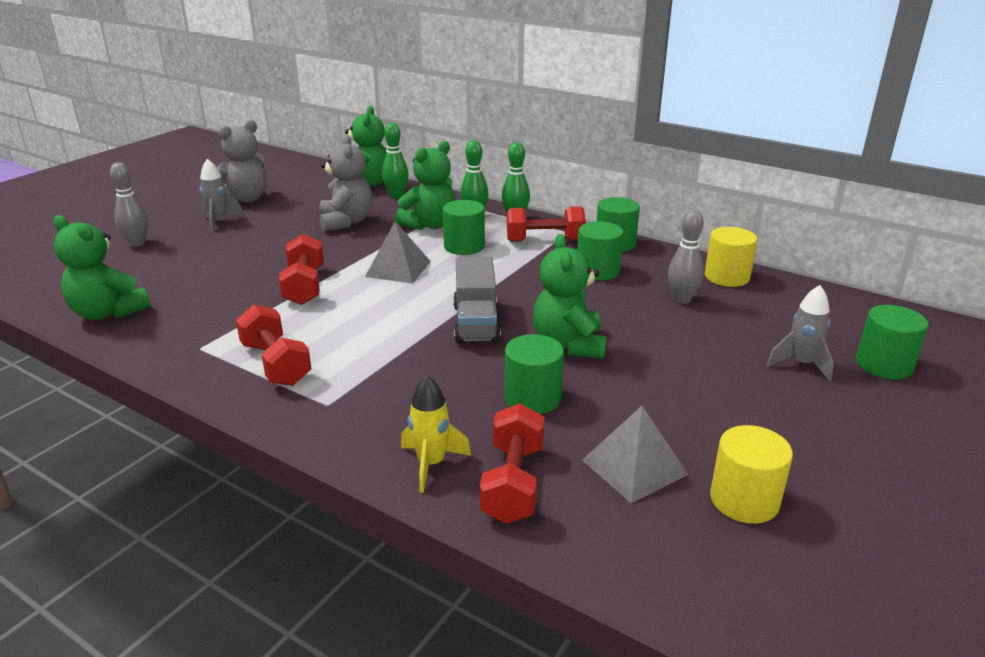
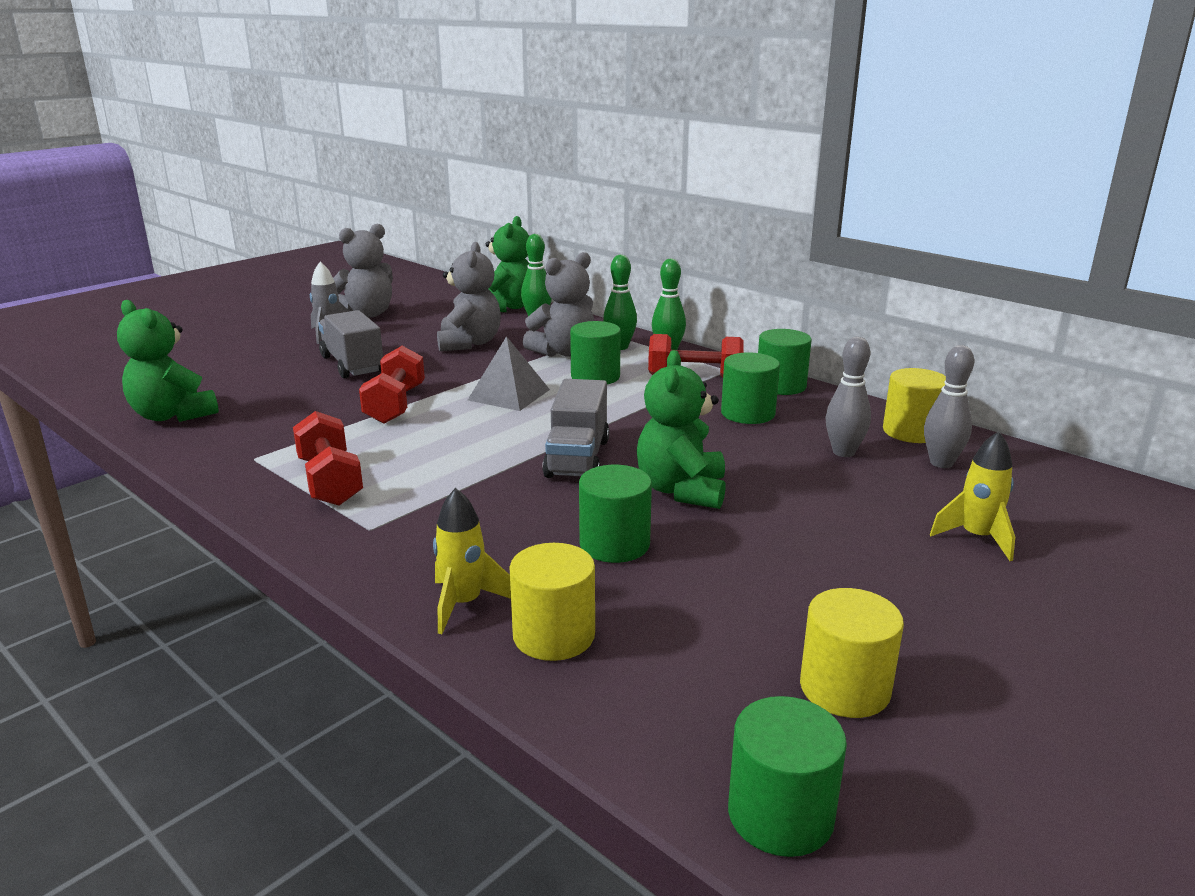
camera: 10 degrees right, 5 degrees down
grey bowling pin [110,162,148,247] -> grey bowling pin moved to [924,345,974,468]
green teddy bear [395,141,456,230] -> grey teddy bear [523,252,594,357]
red dumbbell [480,403,544,524] -> yellow cylinder [509,543,595,661]
grey pyramid [582,406,688,504] -> none
grey rocket [767,285,834,381] -> yellow rocket [930,431,1015,561]
green cylinder [856,305,928,379] -> green cylinder moved to [728,696,847,857]
none -> grey truck [318,310,383,378]

